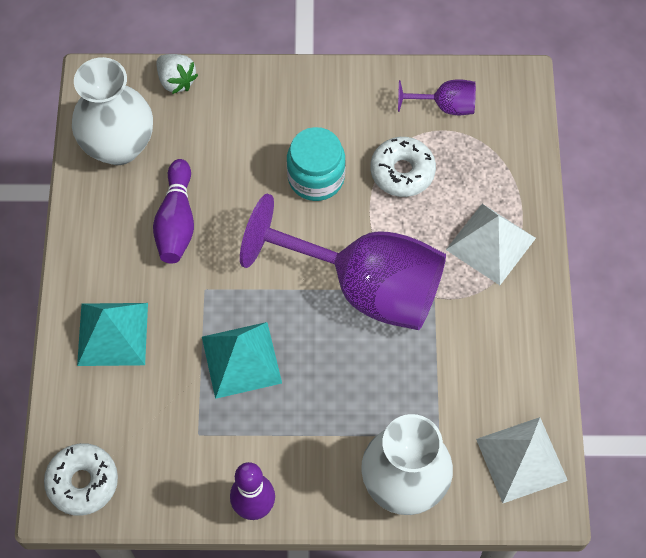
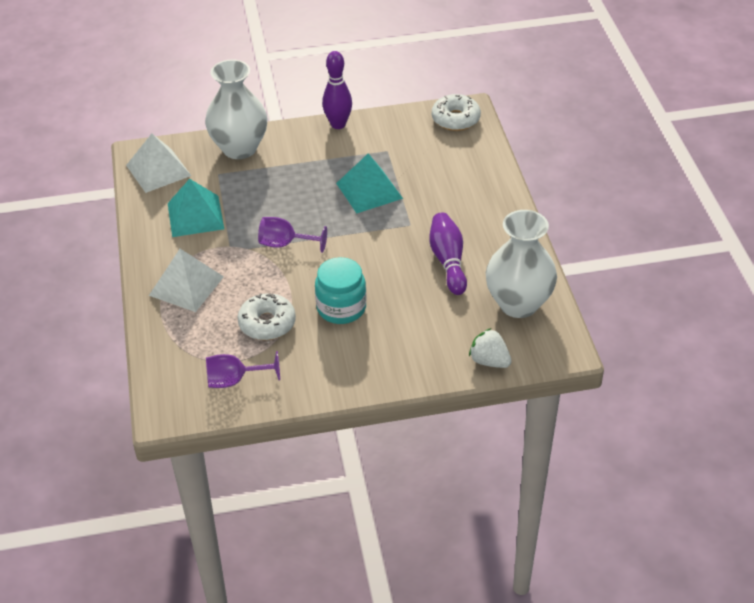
camera: 170 degrees right, 20 degrees down
turquoise pyramid [77,303,148,366] -> turquoise pyramid moved to [168,179,224,237]
purple goblet [240,194,446,330] -> purple goblet [258,217,327,253], size x0.43

